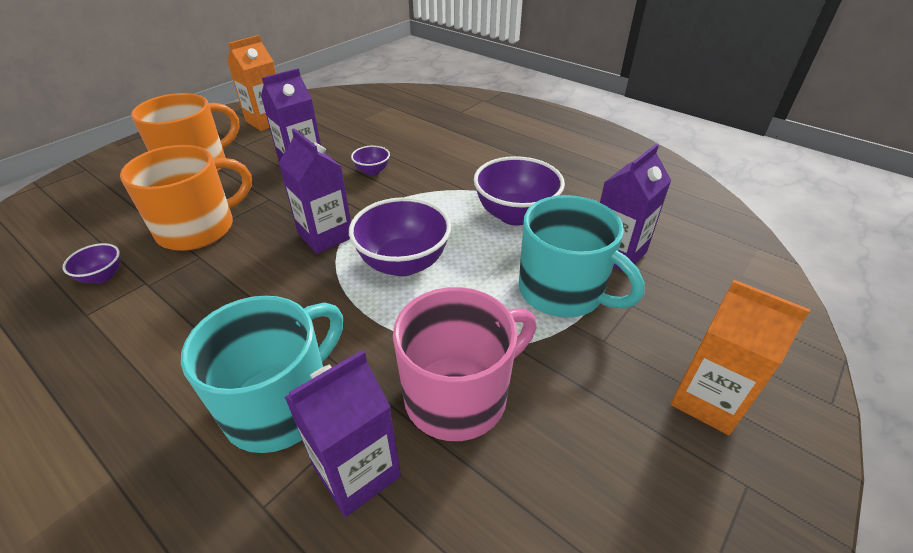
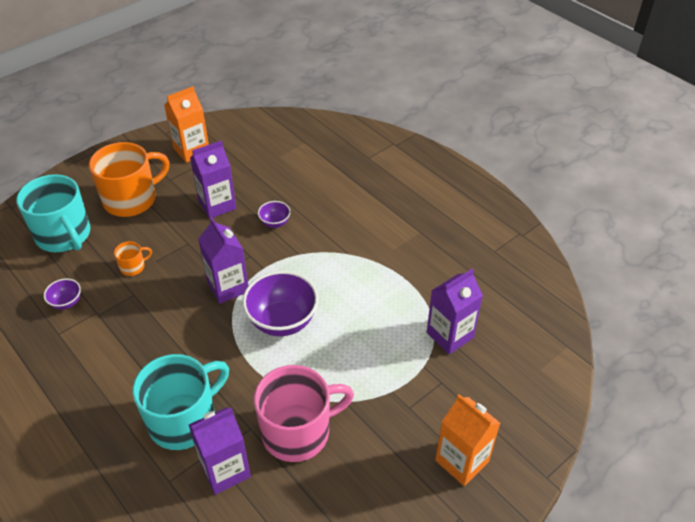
camera: 10 degrees right, 5 degrees up
orange mug [120,145,252,251] -> orange mug [114,241,152,276], size x0.43
purple bowl [474,156,565,226] -> none
turquoise mug [519,195,645,318] -> turquoise mug moved to [16,174,90,252]

